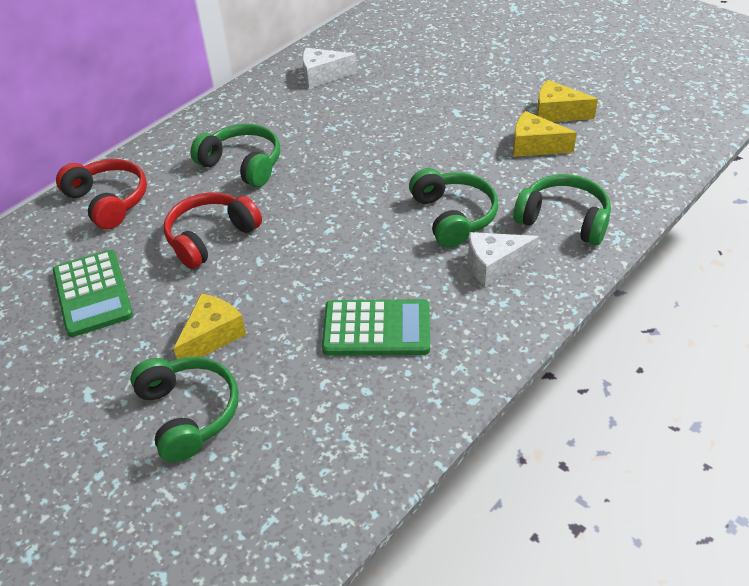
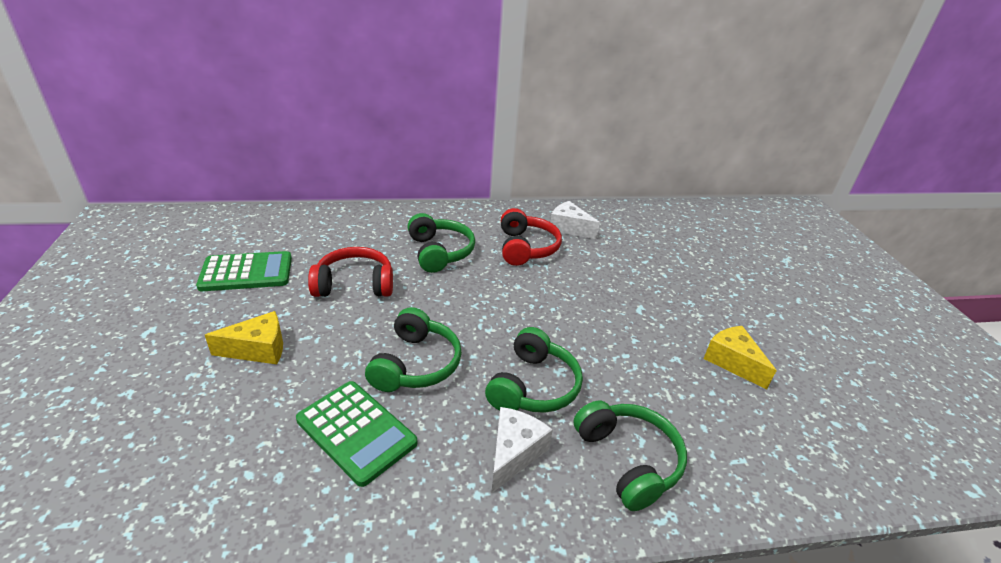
camera: 35 degrees right, 10 degrees down
green calculator [53,250,133,337] -> green calculator turned 120 degrees counterclockwise [196,251,292,291]
red headphones [56,159,147,229] -> red headphones moved to [501,208,562,266]
green headphones [130,357,238,463] -> green headphones moved to [365,307,462,392]
white cheese [468,232,539,287] -> white cheese turned 90 degrees clockwise [491,407,553,494]
yellow cheese [513,111,577,157] -> none

